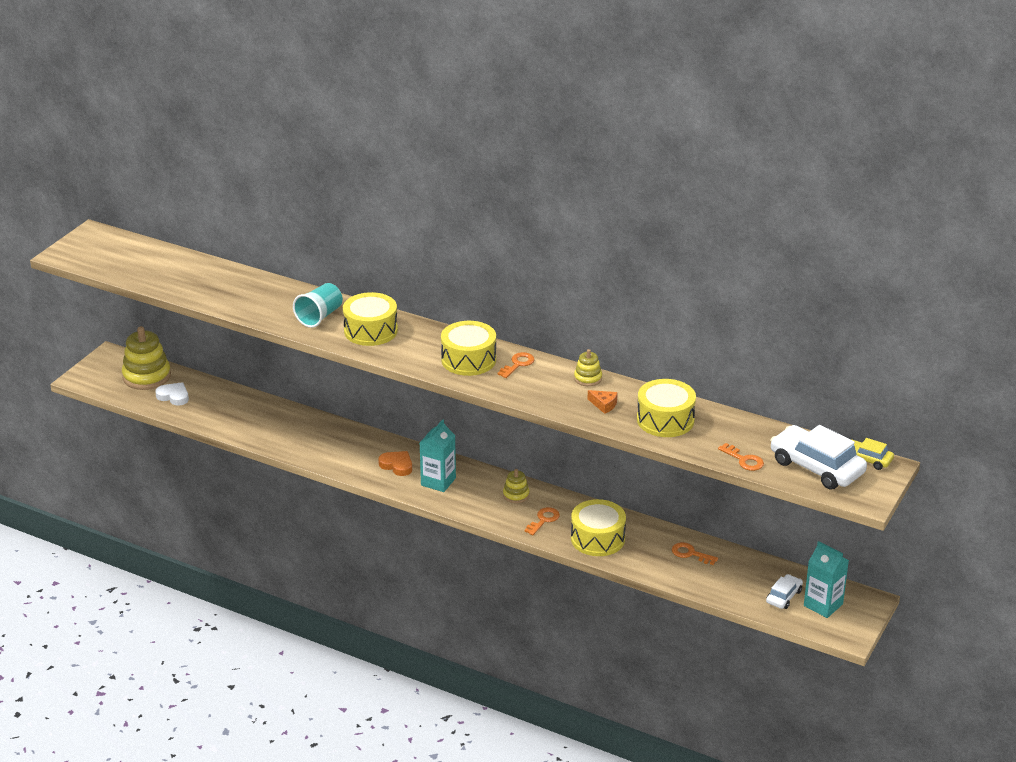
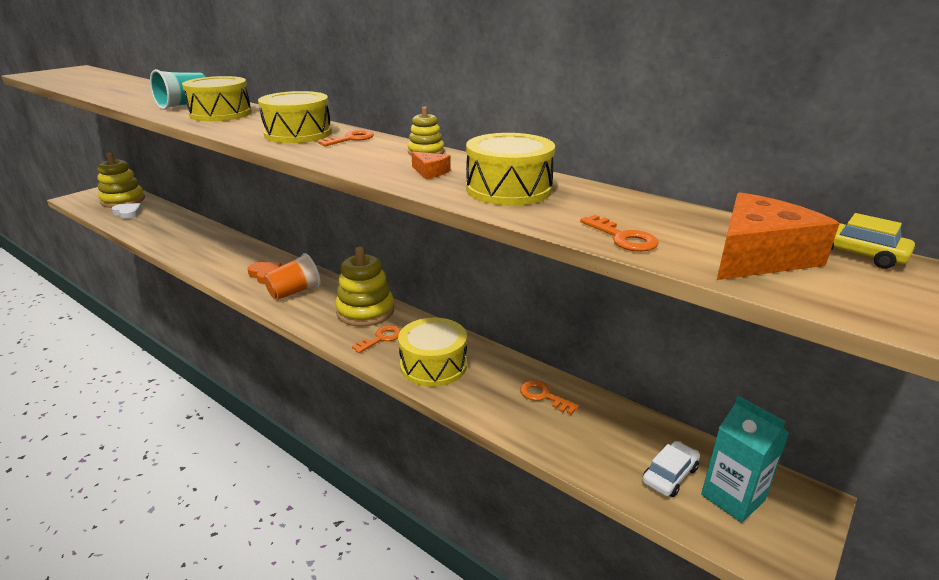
camera: 10 degrees right, 5 degrees down
turquoise carton [420,419,456,492] -> orange cup [264,253,321,300]
yellow stacking toy [503,469,529,503] -> yellow stacking toy [335,247,394,327], size x1.96
white car [770,425,867,490] -> orange cheese [717,192,840,280]

